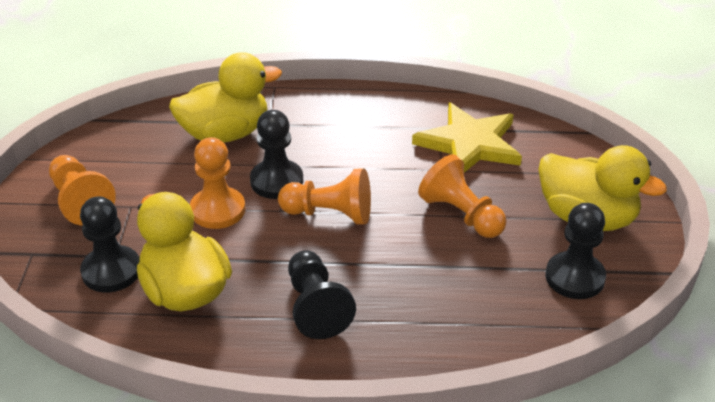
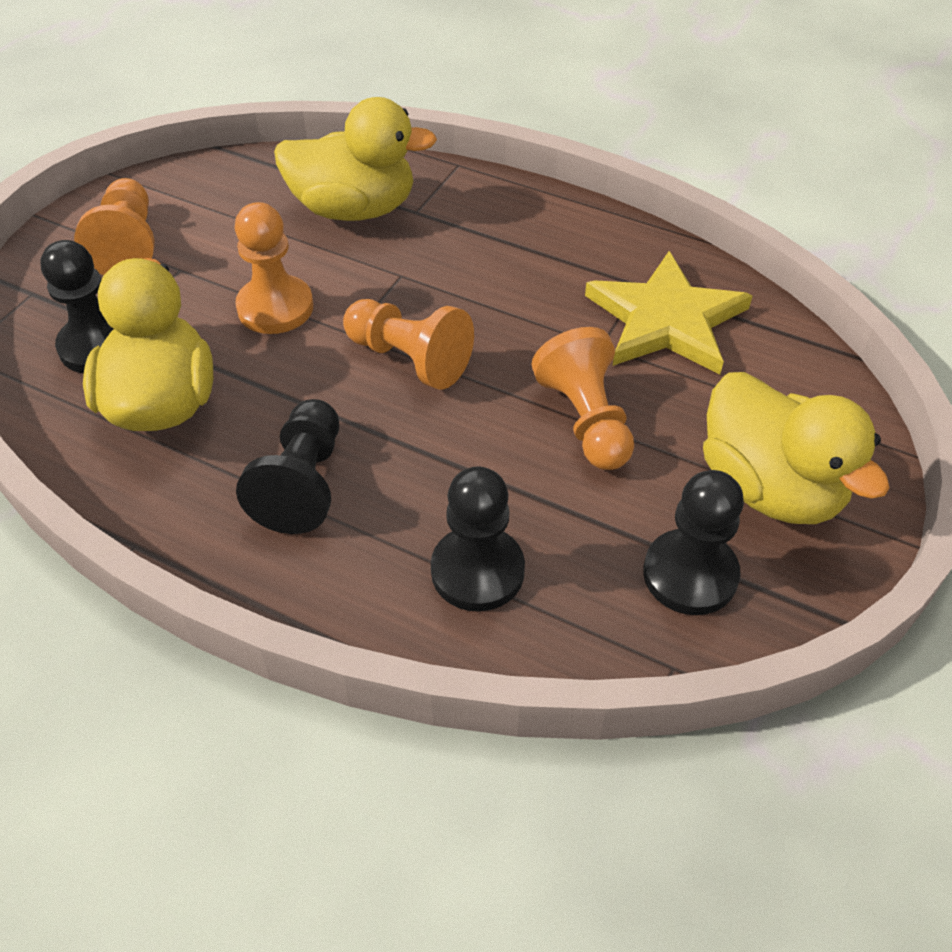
camera: 25 degrees right, 10 degrees up
black pawn [250,110,303,199] -> black pawn moved to [431,466,525,612]

